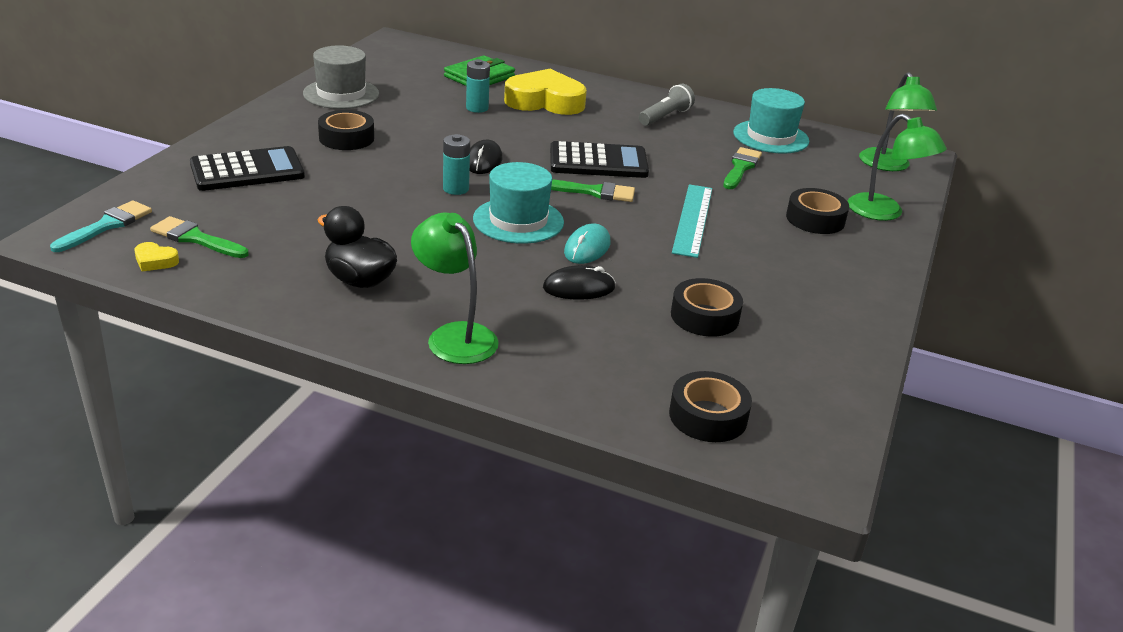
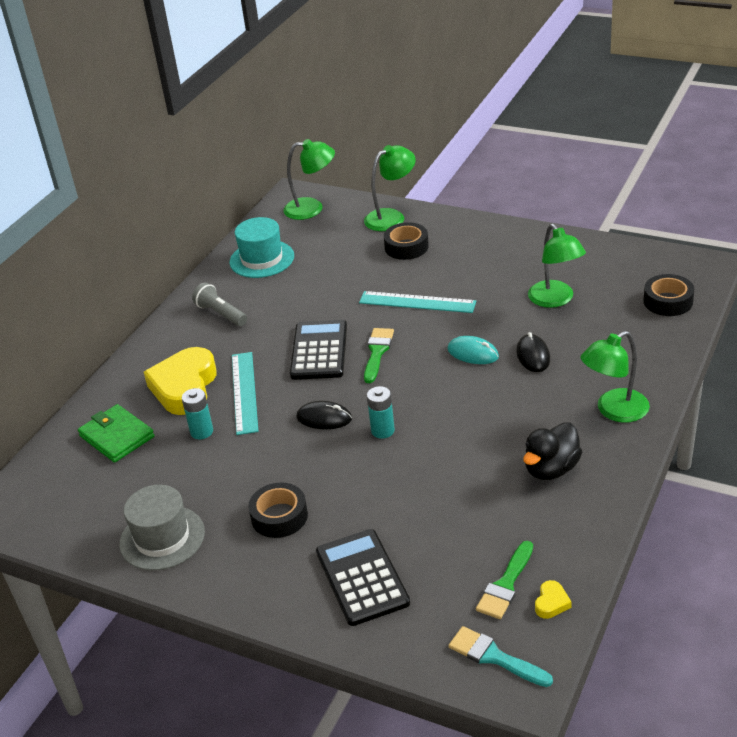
camera: 80 degrees left, 5 degrees up
turquoise hat [473,162,564,244] -> none
black tape [671,278,743,337] -> green lamp [528,224,586,308]
green brush [723,147,762,189] -> none
none -> turquoise ruler [232,352,258,435]

